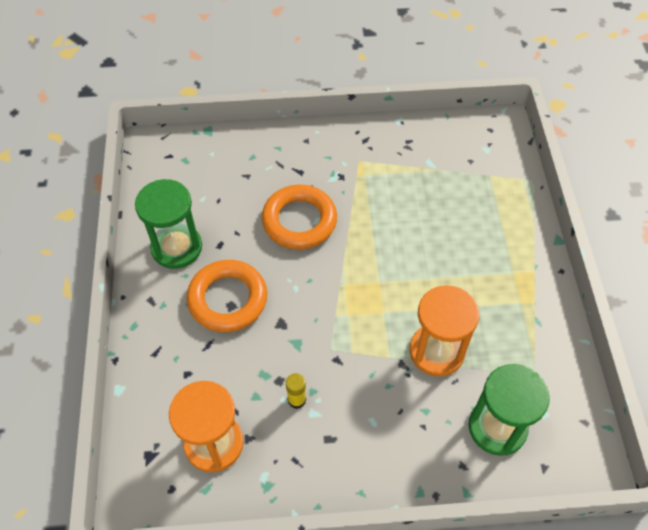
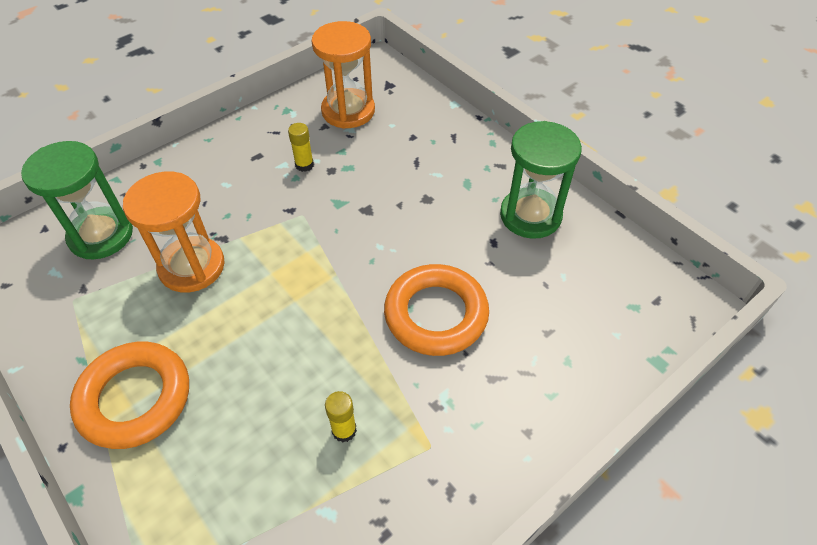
camera: 145 degrees right, 5 degrees down
orange ring [187,260,267,332] -> orange ring moved to [70,342,189,449]
none -> yellow glue stick [325,391,357,442]

